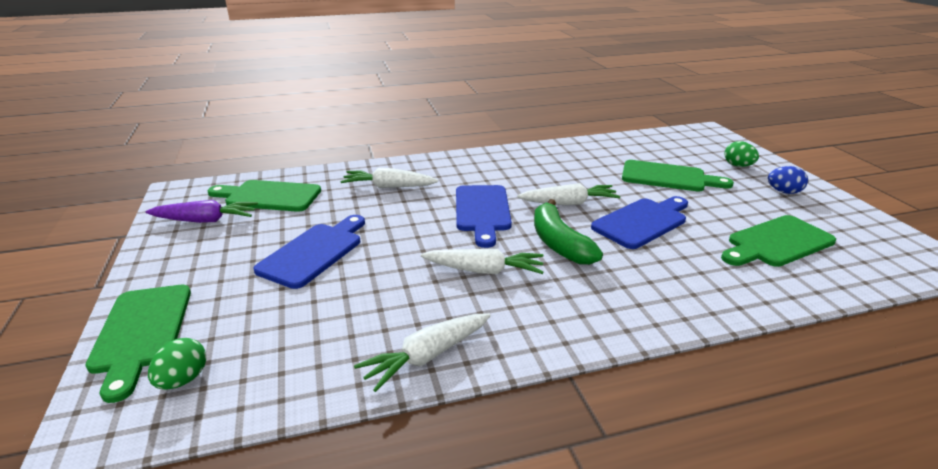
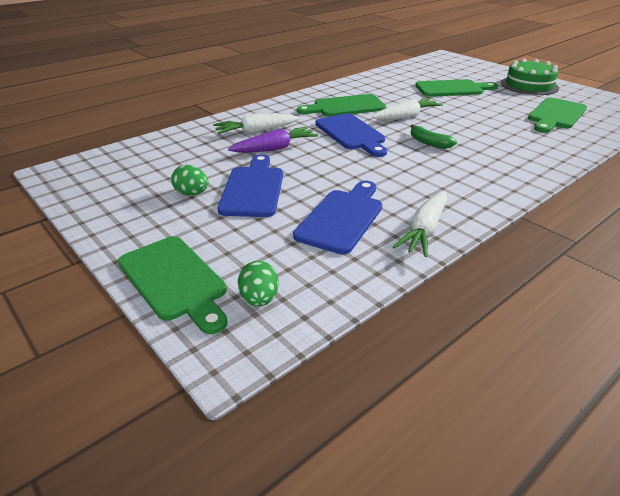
camera: 25 degrees left, 5 degrees up
purple carrot [146,200,258,223] -> purple carrot moved to [228,127,318,152]
green cutting board [208,180,321,212] -> green cutting board moved to [297,94,386,117]
white carrot [421,249,543,274] -> none
green banana [534,199,603,265] -> green banana [411,124,457,149], size x0.61
blue cutting board [591,196,688,249] -> blue cutting board moved to [293,181,382,254]
green egg [724,141,759,167] -> green egg moved to [171,165,208,196]
blue egg [768,166,808,194] -> green cake [501,59,559,95]

